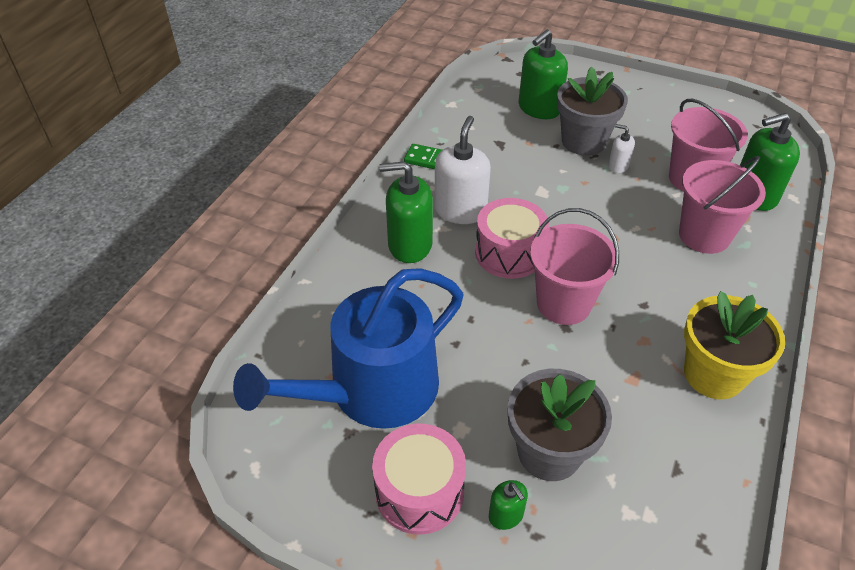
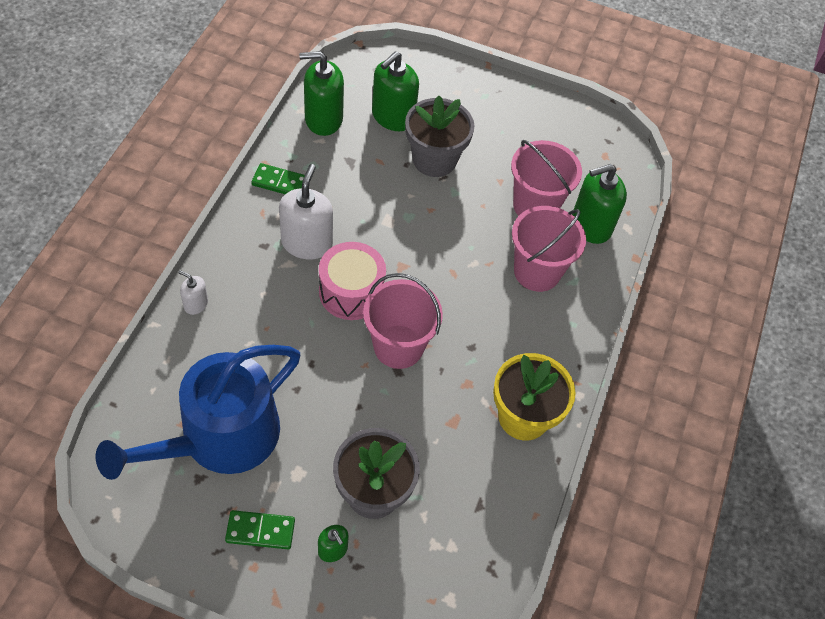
camera: 10 degrees left, 10 degrees up
pink drum [372,424,466,535] -> green domino [225,510,295,549]
green soap dispenser [379,161,433,263] -> green soap dispenser moved to [299,51,344,136]
white soap dispenser [608,124,635,173] -> white soap dispenser moved to [178,270,208,315]

